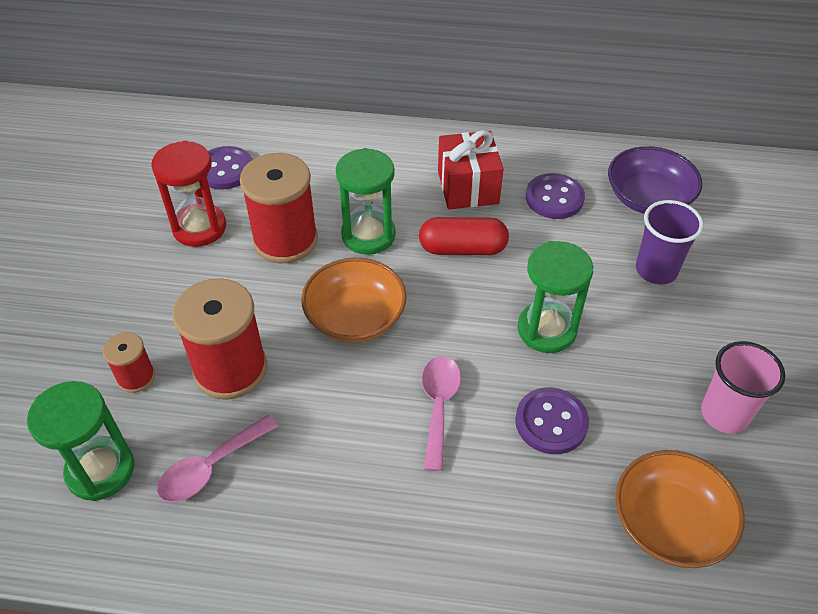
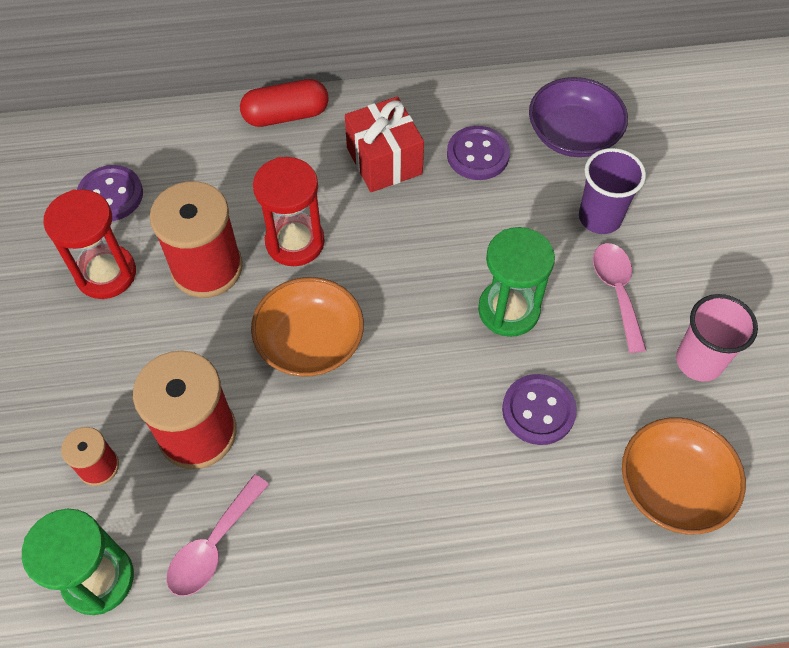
camera: 15 degrees left, 10 degrees up
green hourglass [336,148,396,255] -> red hourglass [253,157,325,266]
red capsule [419,217,509,255] -> red capsule moved to [240,79,329,127]
pink spoon [422,356,461,471] -> pink spoon moved to [593,243,646,353]

